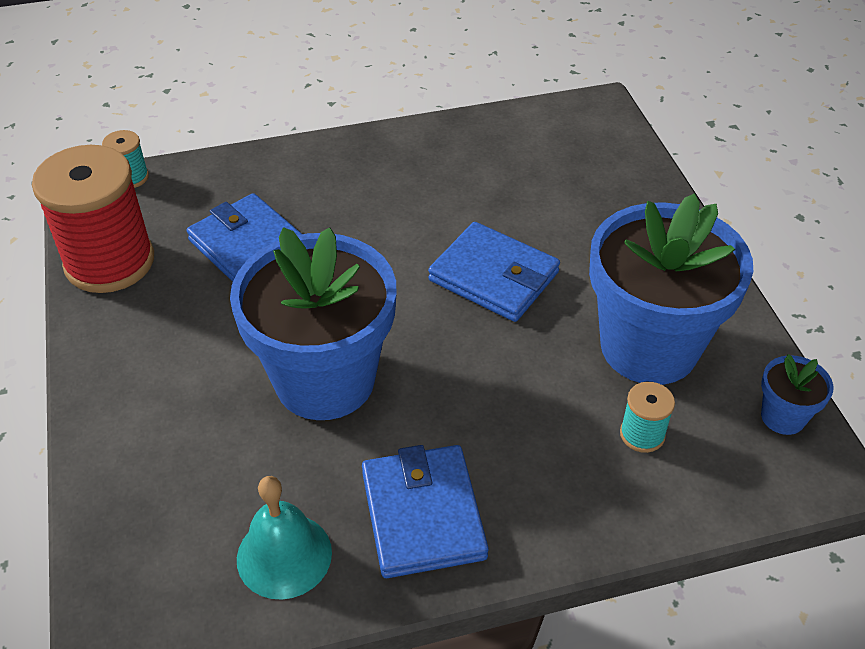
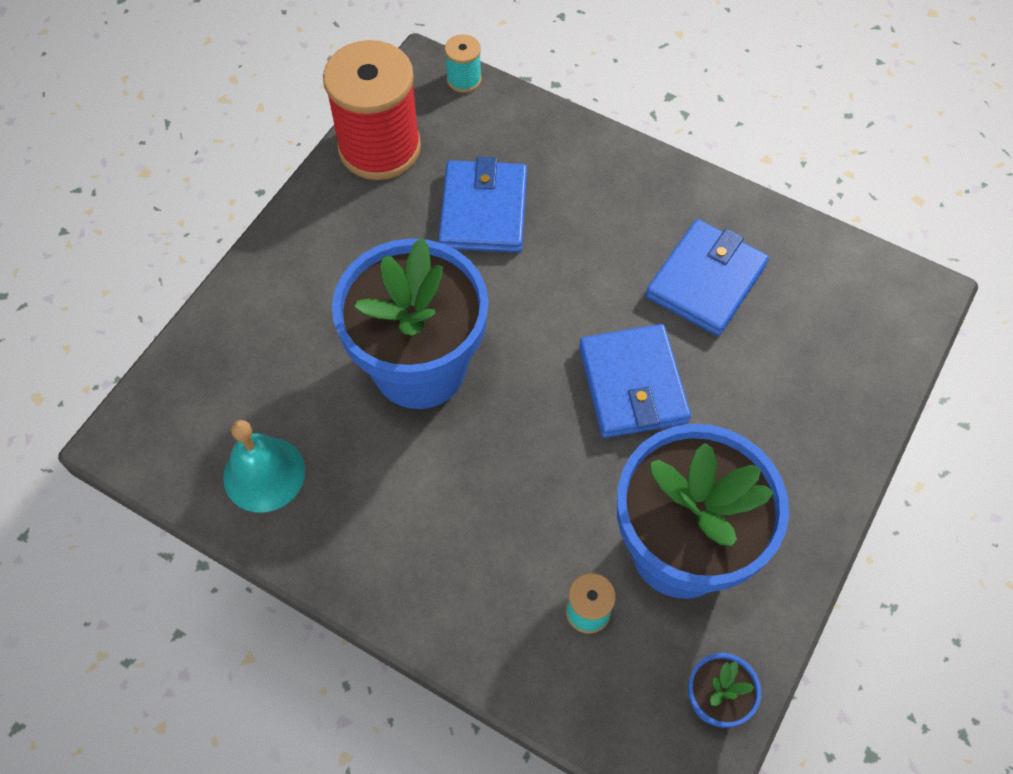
camera: 45 degrees right, 15 degrees up
blue wallet [362,445,489,578] -> blue wallet moved to [646,219,769,336]

